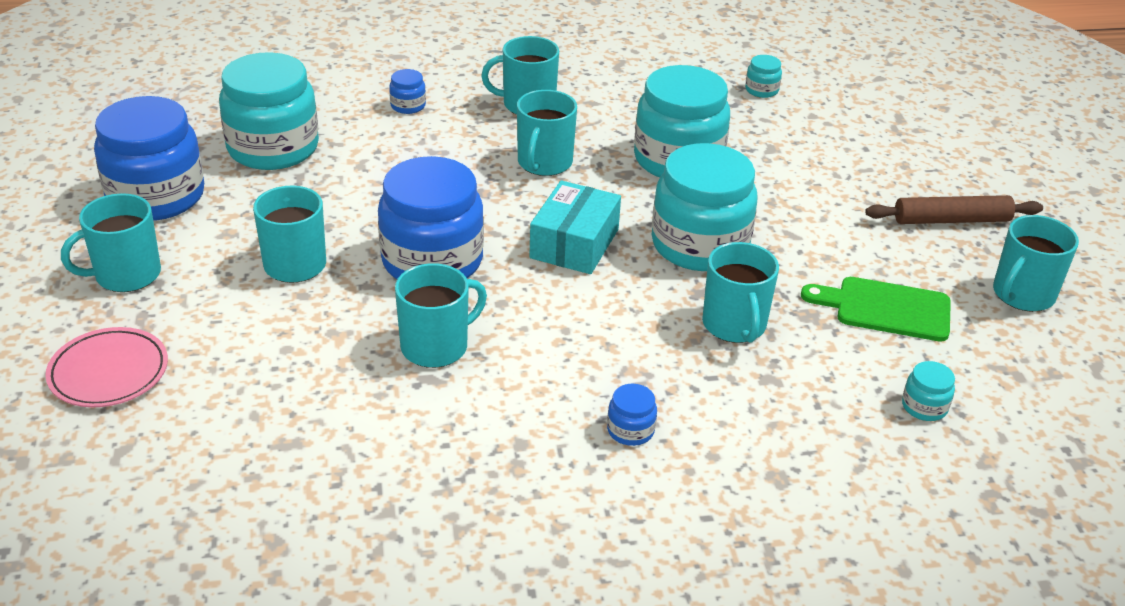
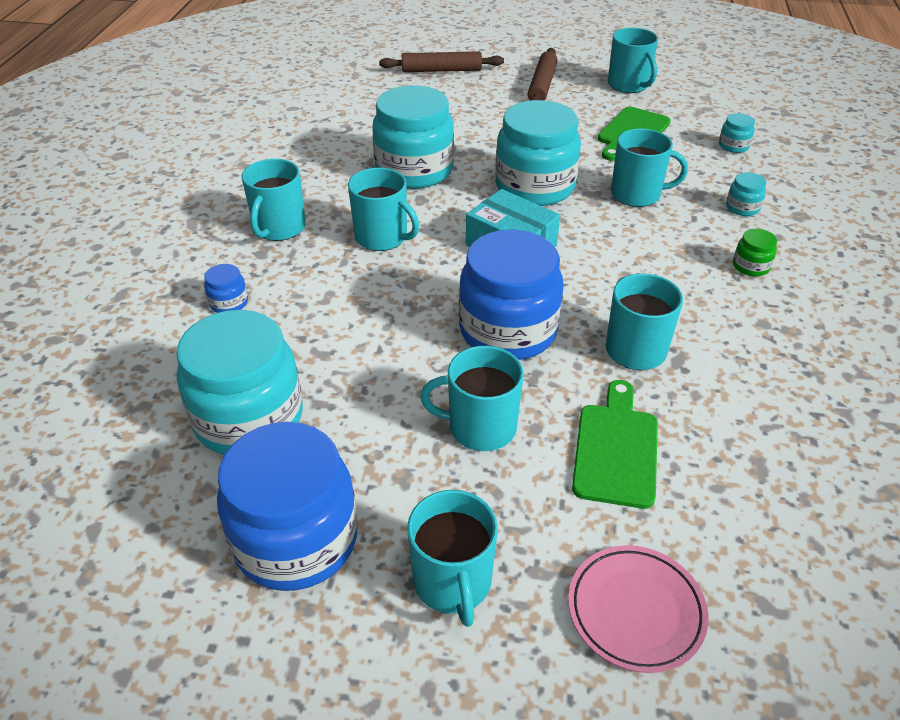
camera: 70 degrees left, 5 degrees up
blue jar [607,384,657,446] -> green jar [733,229,777,277]
turquoise jar [745,55,782,98] -> turquoise jar moved to [726,172,766,216]
none -> brown rolling pin [379,51,504,72]
none -> green cutting board [572,380,658,509]

